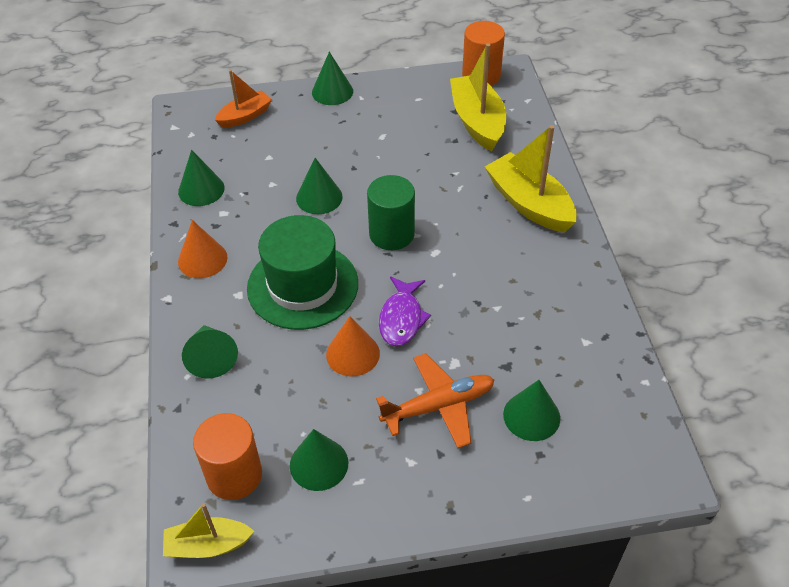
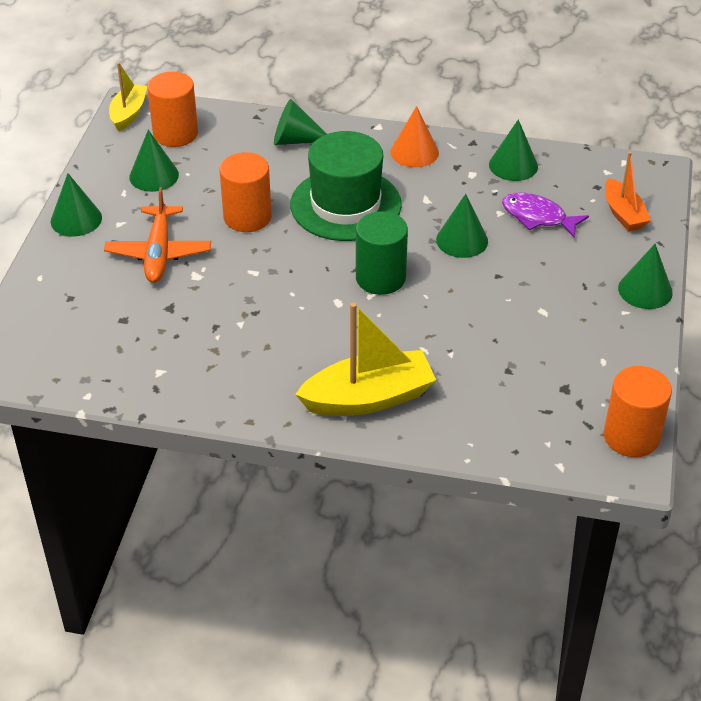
camera: 110 degrees right, 5 degrees down
orange cone [326,316,380,376] -> orange cylinder [219,152,272,232]
purple fish [379,276,431,346] -> purple fish moved to [502,192,589,238]
yellow boat [450,43,506,152] -> none
green cone [503,380,560,441] -> green cone moved to [51,173,102,237]

